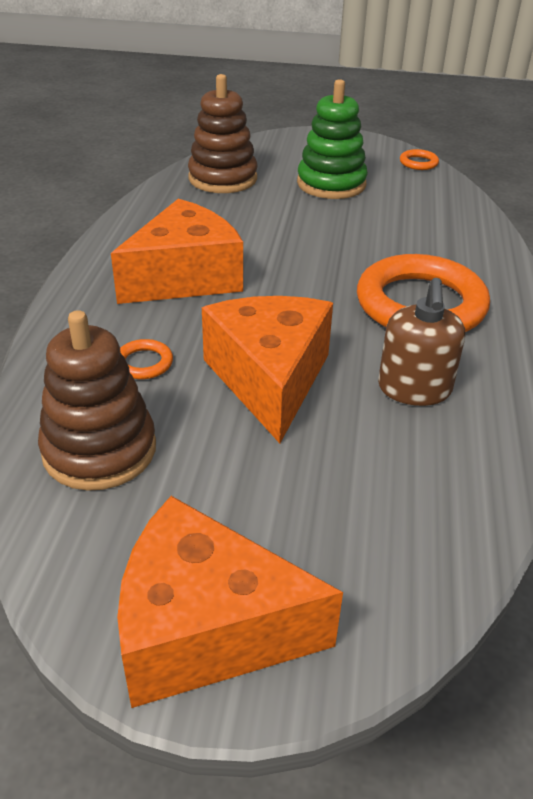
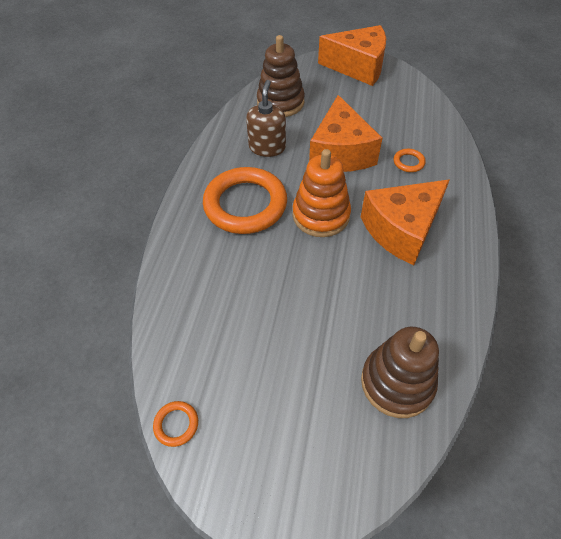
camera: 175 degrees left, 15 degrees up
brown stacking toy [38,310,156,491] -> brown stacking toy moved to [257,35,305,117]
green stacking toy [297,79,368,199] -> none
none -> orange stacking toy [293,149,351,237]

